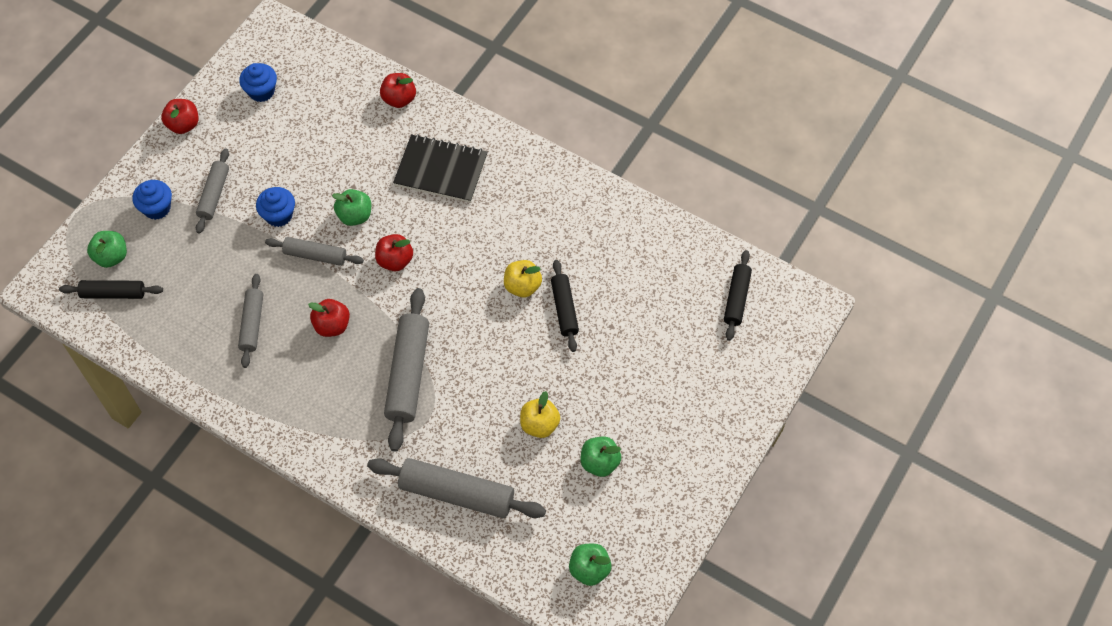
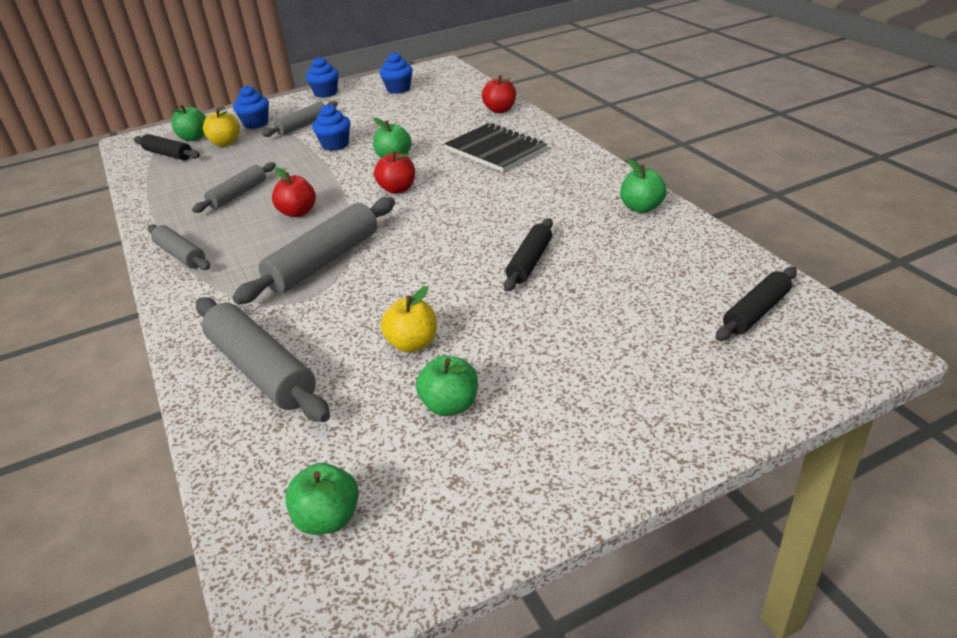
camera: 35 degrees right, 25 degrees down
red apple [161,99,198,134] -> blue cupcake [306,56,339,98]
grey rolling pin [265,237,364,266] -> grey rolling pin moved to [148,224,210,270]
yellow apple [504,260,542,297] -> yellow apple moved to [203,109,240,147]
none -> green apple [620,158,667,213]

